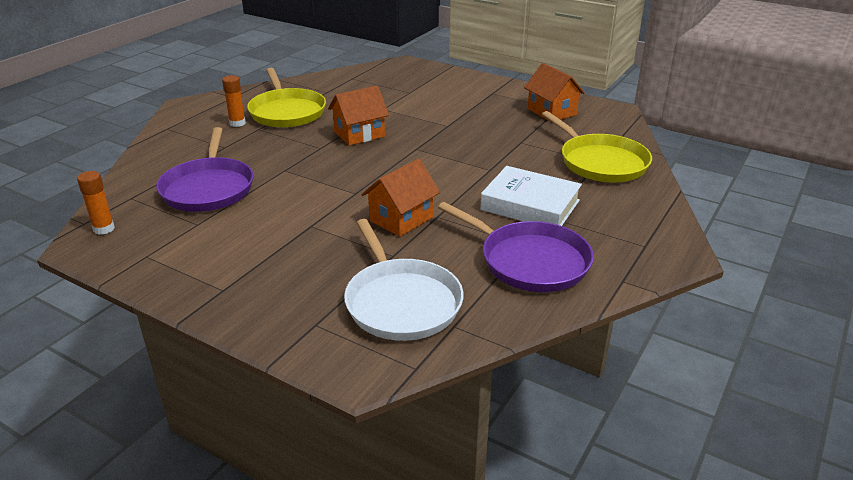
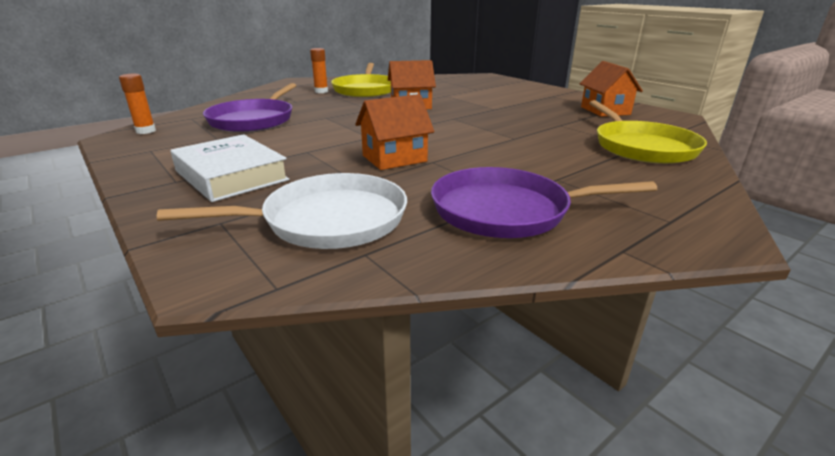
camera: 20 degrees right, 5 degrees down
white pan [344,219,463,341] -> white pan turned 105 degrees counterclockwise [157,173,407,249]
purple pan [438,202,594,292] -> purple pan turned 120 degrees clockwise [431,167,657,238]
white book [480,166,582,226] -> white book moved to [171,134,290,202]

